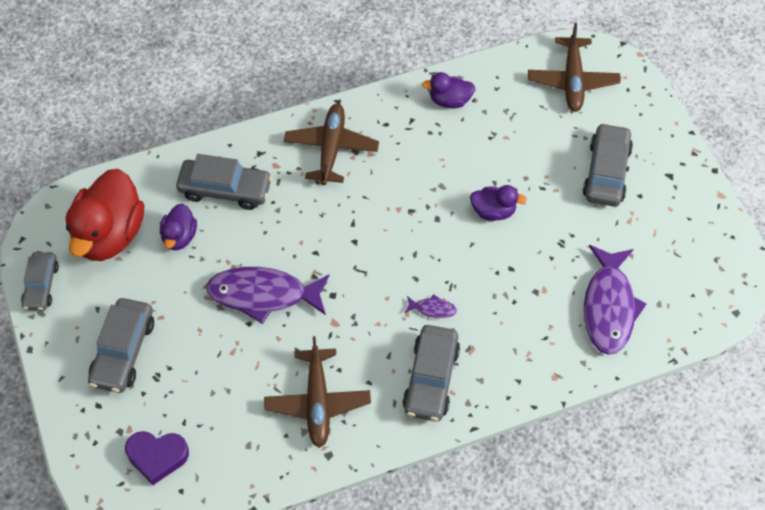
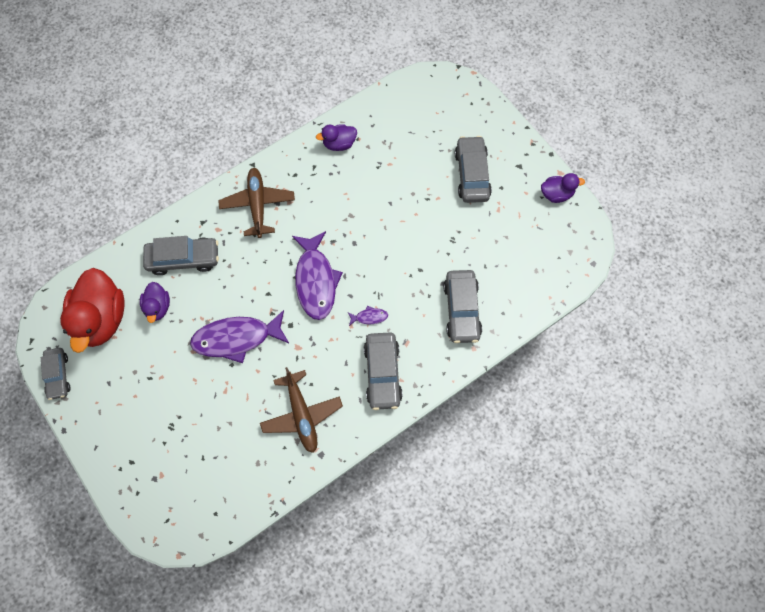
camera: 15 degrees left, 10 degrees up
grey car [88,298,154,393] -> grey car moved to [443,270,482,343]
purple heart [125,431,189,485] -> none
purple duck [470,185,527,221] -> purple duck moved to [541,173,585,203]
brown plane [528,23,621,112] -> none
purple fish [584,245,647,355] -> purple fish moved to [292,231,343,320]

